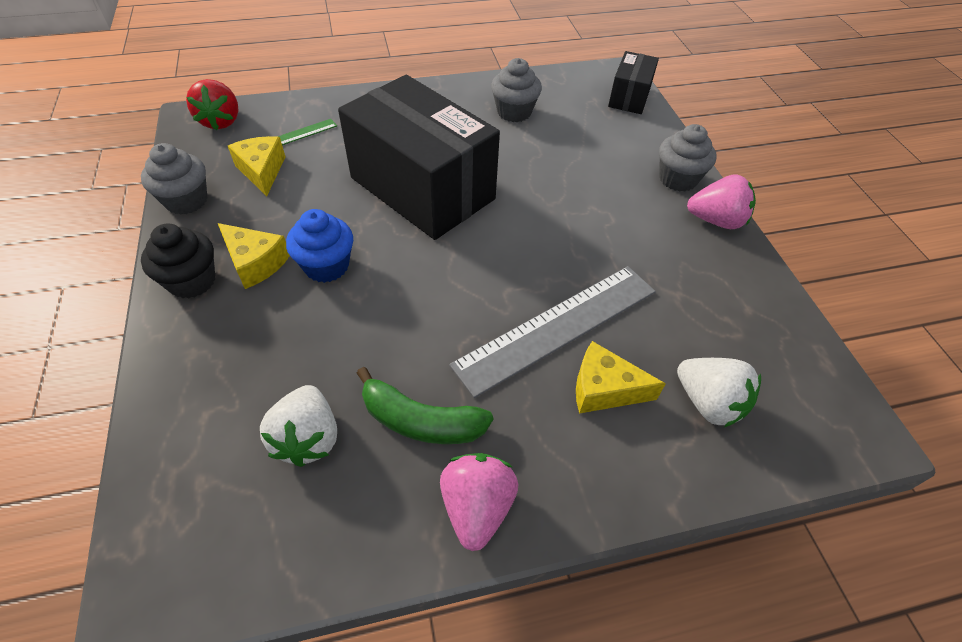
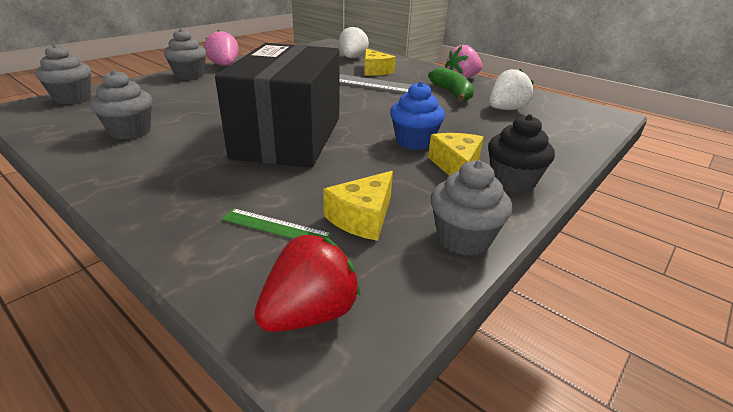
camera: 125 degrees left, 20 degrees down
black box [608,51,659,114] -> grey cupcake [35,44,91,104]

